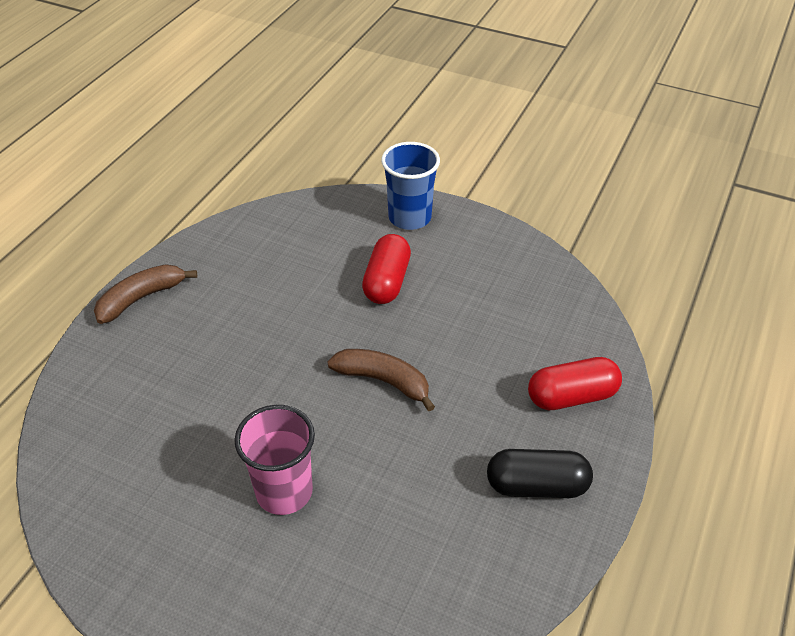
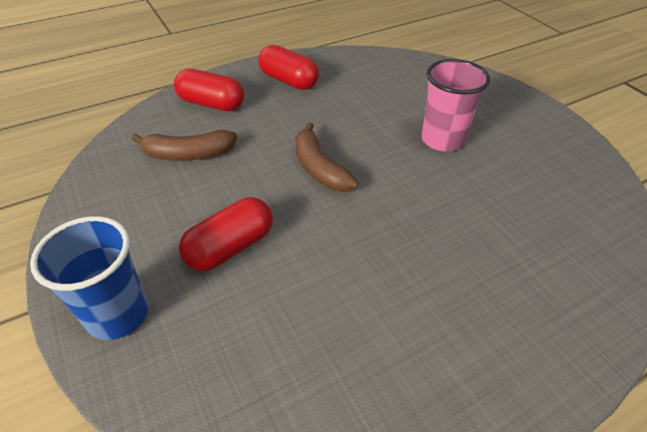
camera: 145 degrees left, 0 degrees up
brown banana [94,264,197,324] -> brown banana moved to [131,130,237,161]
black capsule [487,449,593,498] -> red capsule [258,45,319,90]

